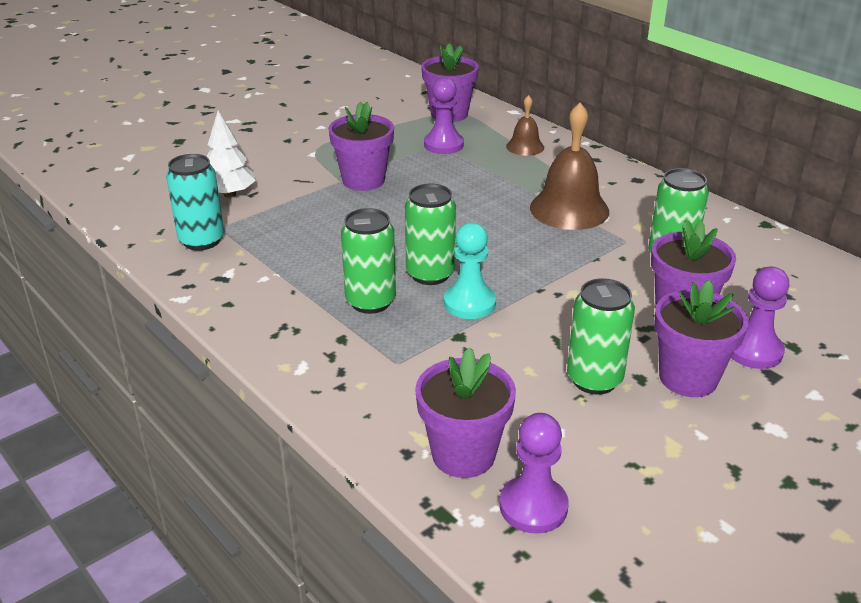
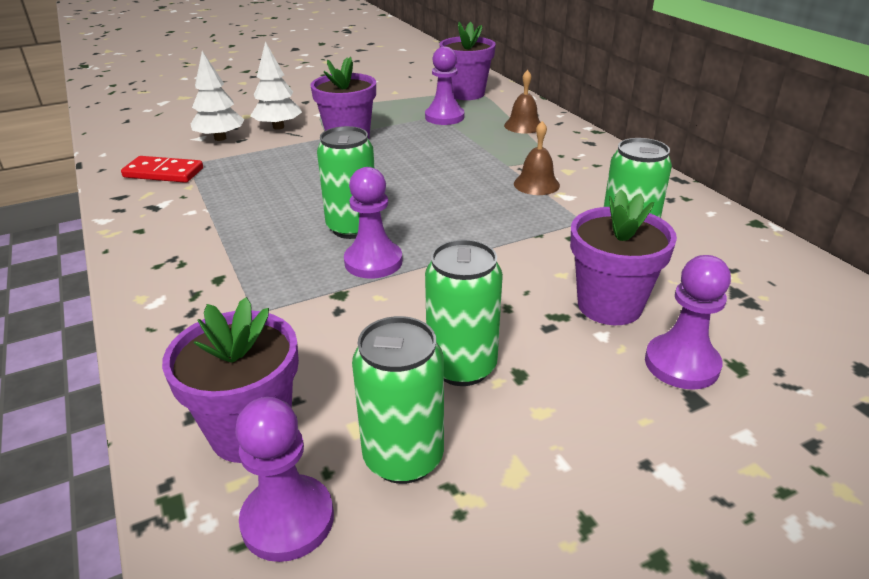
camera: 15 degrees right, 0 degrees up
turquoise can [166,154,224,251] -> red domino [121,156,203,183]
green can [341,208,396,314] -> green can moved to [352,316,444,484]
turquoise pawn [444,223,496,319] -> purple pawn [344,167,402,278]
brown bell [530,103,609,230] -> brown bell [514,121,560,195], size x0.54
purple flower pot [654,280,748,397] -> none
none -> white tree [250,41,302,130]

